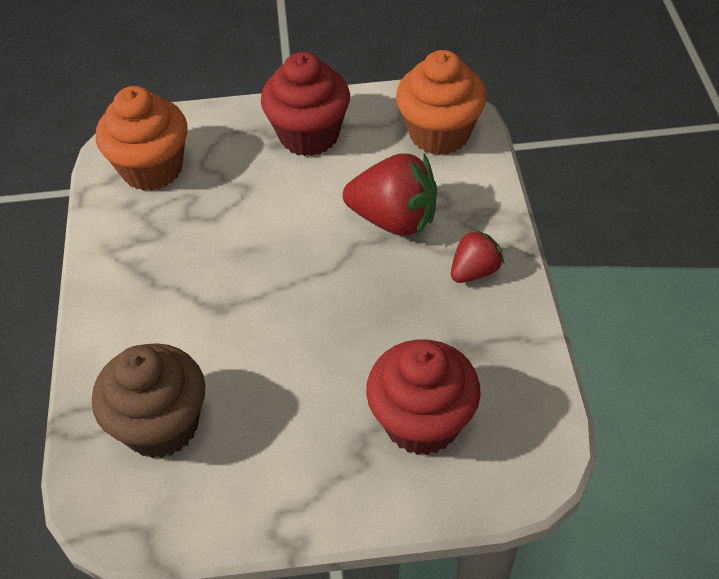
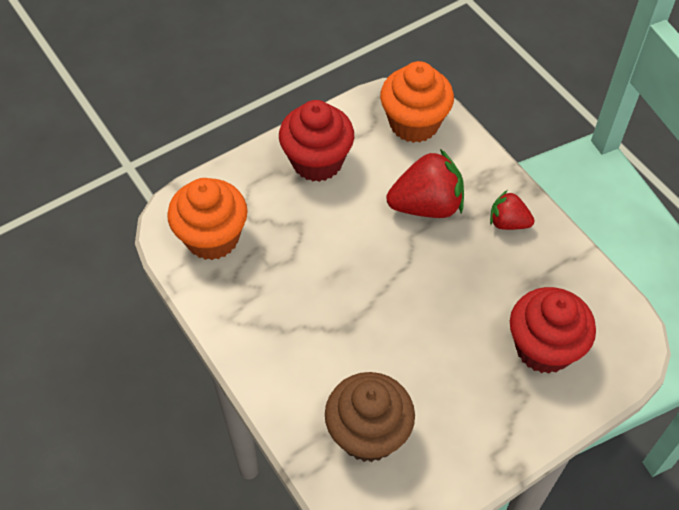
camera: 30 degrees left, 5 degrees up
red strawberry [451,228,505,283] -> red strawberry turned 90 degrees counterclockwise [490,190,535,230]

